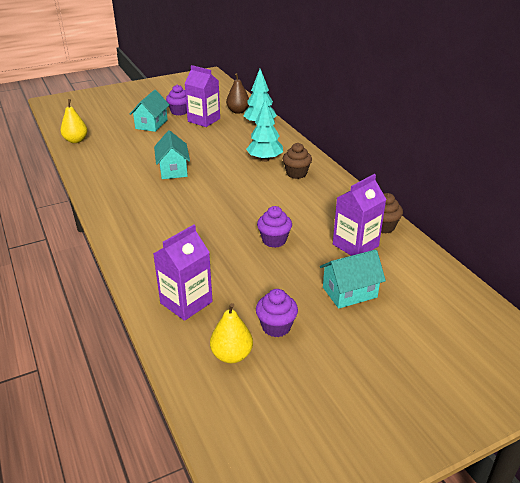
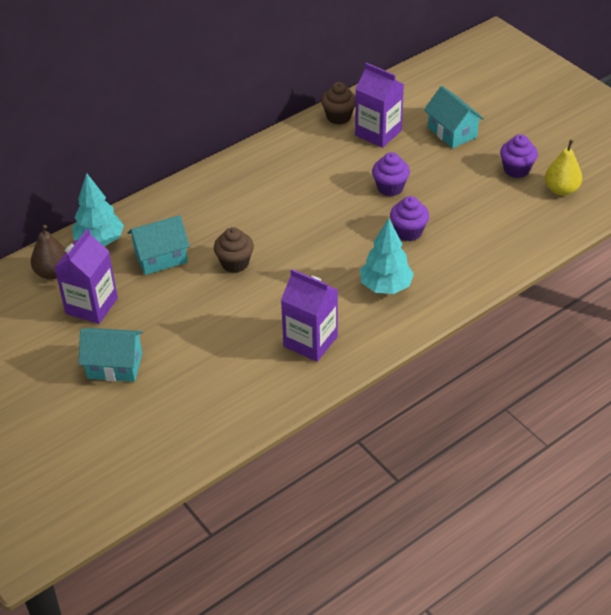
camera: 100 degrees left, 10 degrees up
yellow pear [61,99,88,143] -> none
purple carton [153,225,213,321] -> purple carton moved to [281,269,338,362]
turquoise house [154,130,190,179] -> turquoise house moved to [128,215,190,275]
purple cupcake [166,85,187,116] -> purple cupcake moved to [390,196,429,241]
turquoise tree [246,99,283,162] -> turquoise tree moved to [360,218,414,294]
brown cupcake [283,143,312,179] -> brown cupcake moved to [214,227,254,273]

